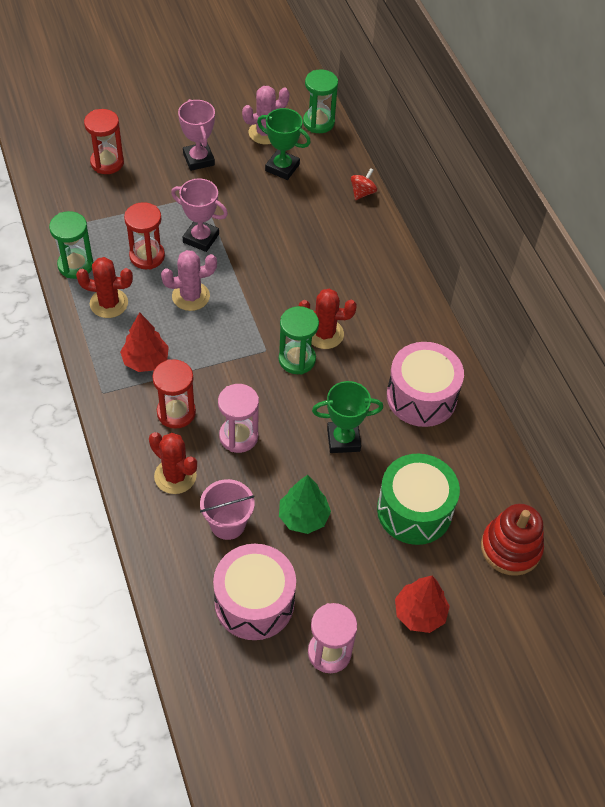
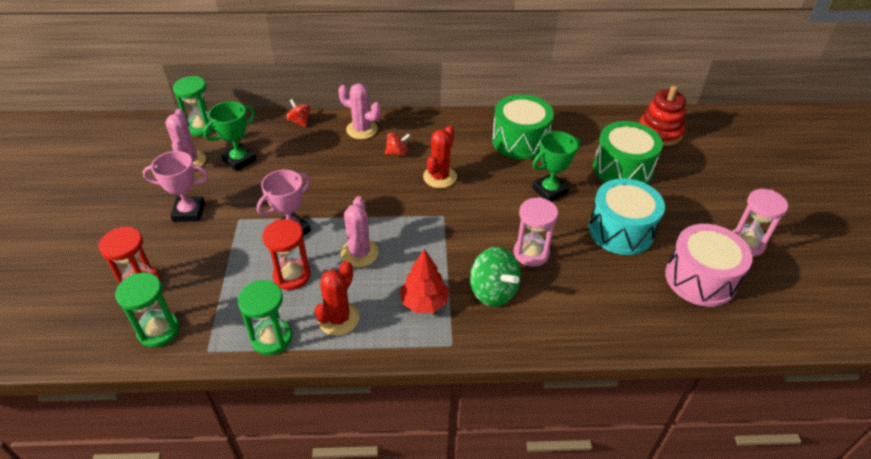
camera: 70 degrees left, 10 degrees down
red cactus [149,432,197,494] -> none
red hourglass [152,359,196,429] -> green spinning top [470,247,521,307]
pink bucket [200,479,255,540] -> none
green hourglass [279,306,319,375] -> green hourglass moved to [115,273,179,348]
green tree [279,475,331,534] -> turquoise drum [588,178,665,255]
green trophy [312,381,383,453] -> green trophy turned 45 degrees clockwise [532,131,581,201]
pink drum [387,342,464,427] -> green drum [492,94,554,159]
red tree [395,576,450,633] -> none
none -> pink cactus [338,83,381,139]
none -> red spinning top [385,132,410,156]

